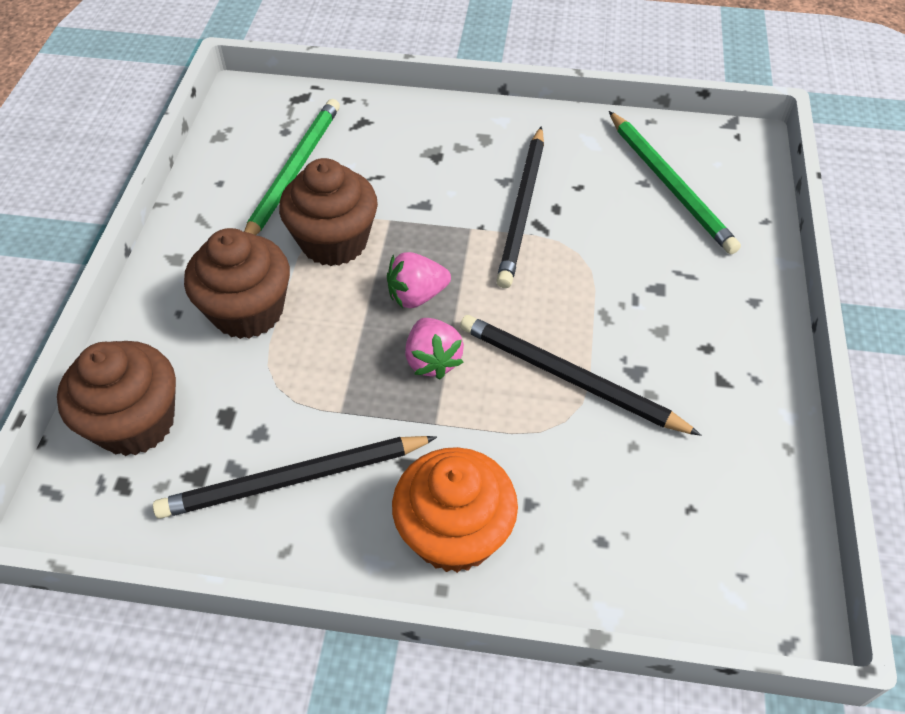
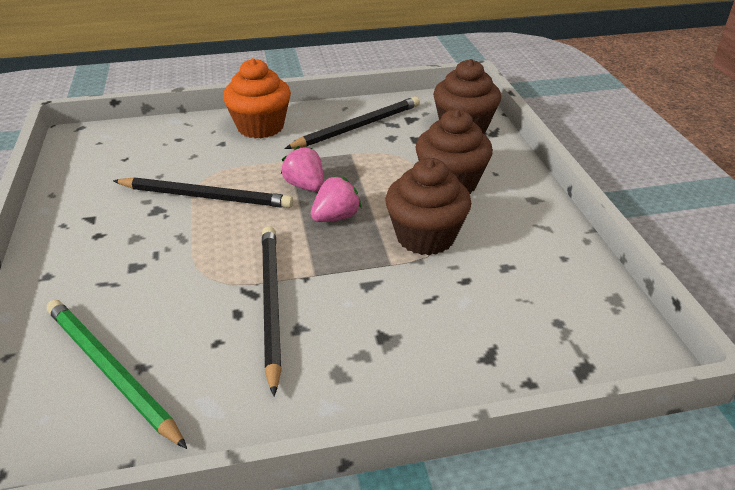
camera: 160 degrees right, 15 degrees down
green pencil [244,99,340,235] -> none

